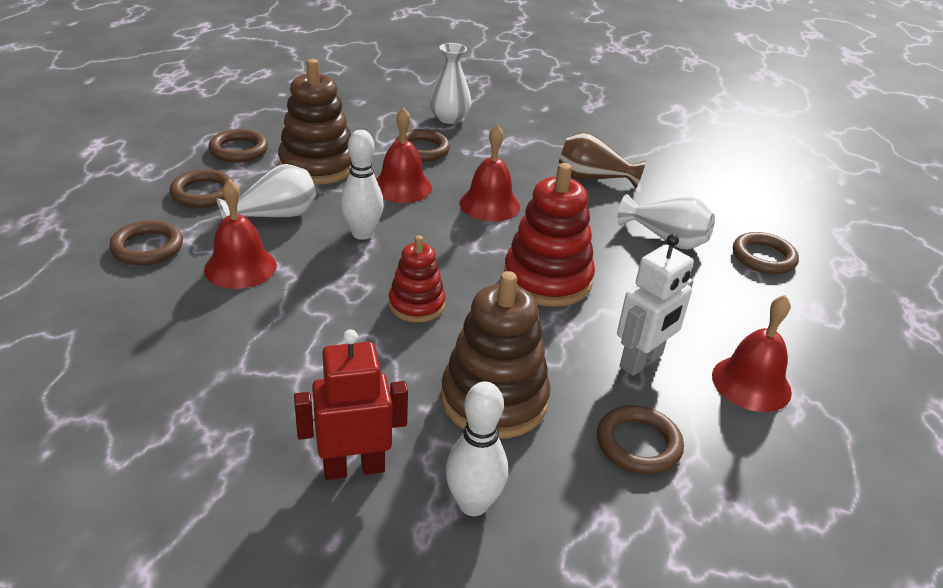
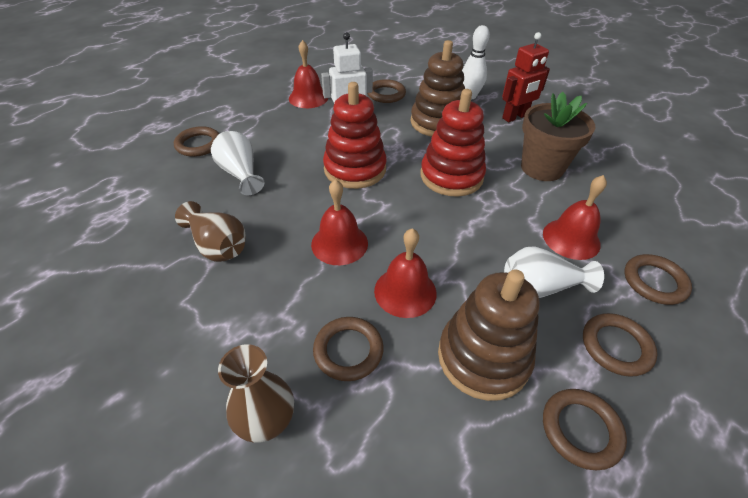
camera: 150 degrees left, 10 degrees up
red robot [294,329,408,480] -> red robot turned 45 degrees counterclockwise [502,32,550,122]
white bowling pin [340,130,384,240] -> none
red stacking toy [388,235,446,323] -> red stacking toy [420,89,486,196], size x1.68
white vase [429,43,472,124] -> brown vase [218,344,294,443]
none -> brown flower pot [521,92,595,181]

